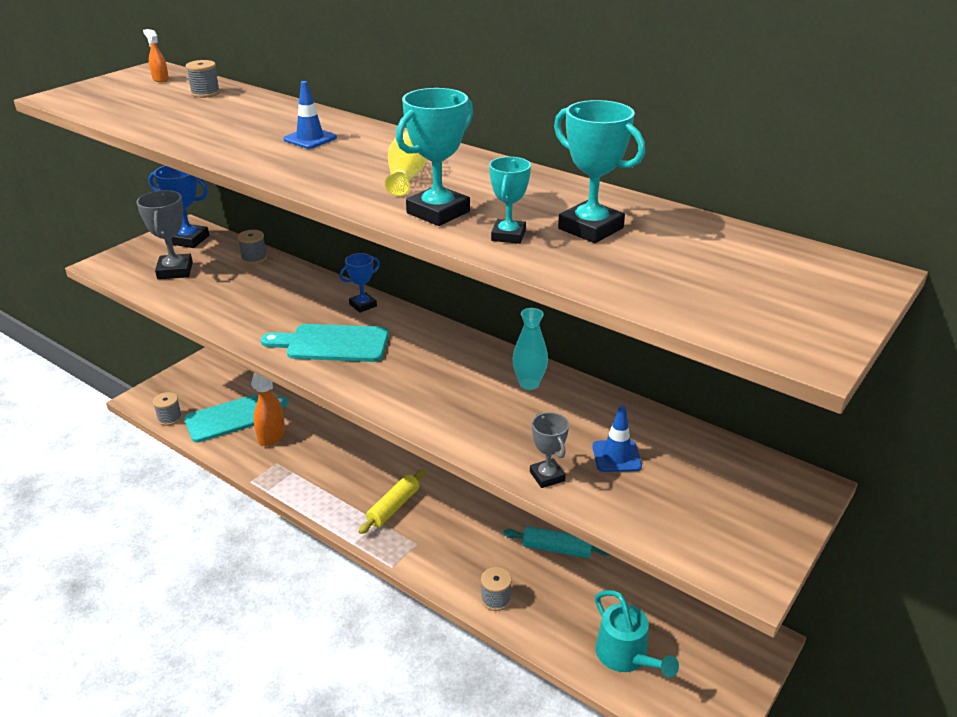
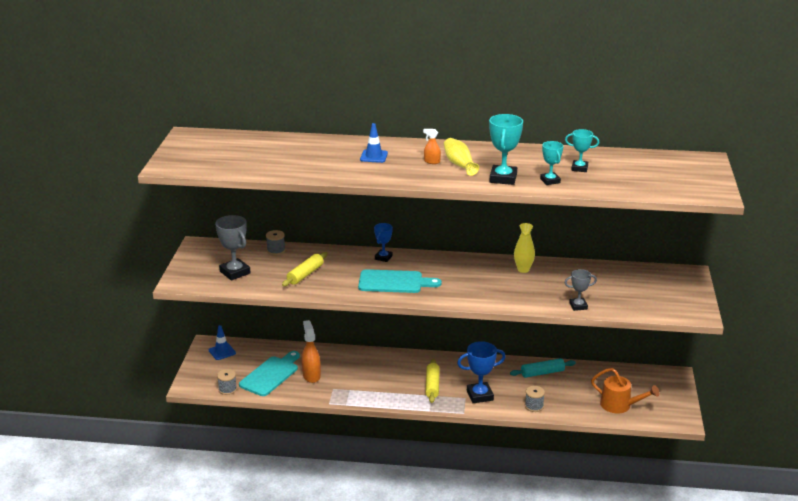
camera: 30 degrees left, 5 degrees down
orange spray bottle [143,29,169,82] -> orange spray bottle moved to [423,129,441,164]
blue trophy [148,166,209,248] -> blue trophy moved to [457,341,506,403]
grey spool [186,60,220,98] -> none
turquoise cutting board [261,324,389,362] -> turquoise cutting board turned 150 degrees counterclockwise [358,269,442,293]
turquoise vase [512,308,548,390] -> yellow vase [514,223,535,273]
grey trophy [530,412,569,488] -> grey trophy turned 45 degrees counterclockwise [565,269,597,311]
turquoise trophy [554,100,645,243] -> turquoise trophy [565,129,599,172], size x0.62
blue traffic cone [592,406,642,472] -> blue traffic cone moved to [209,325,236,360]
turquoise watering can [595,590,679,678] -> orange watering can [591,368,659,413]
none -> yellow rolling pin [282,252,328,287]

